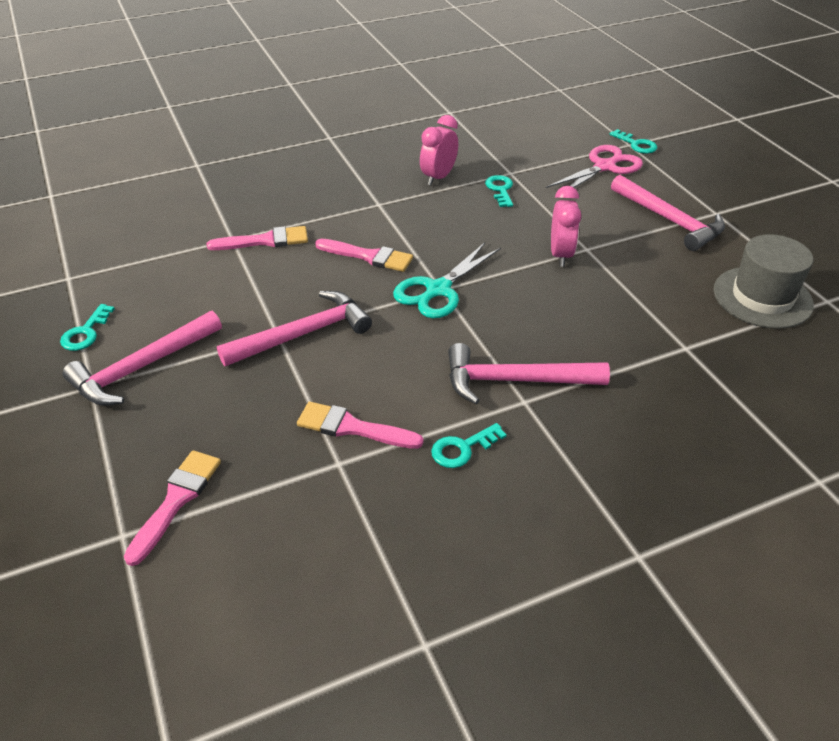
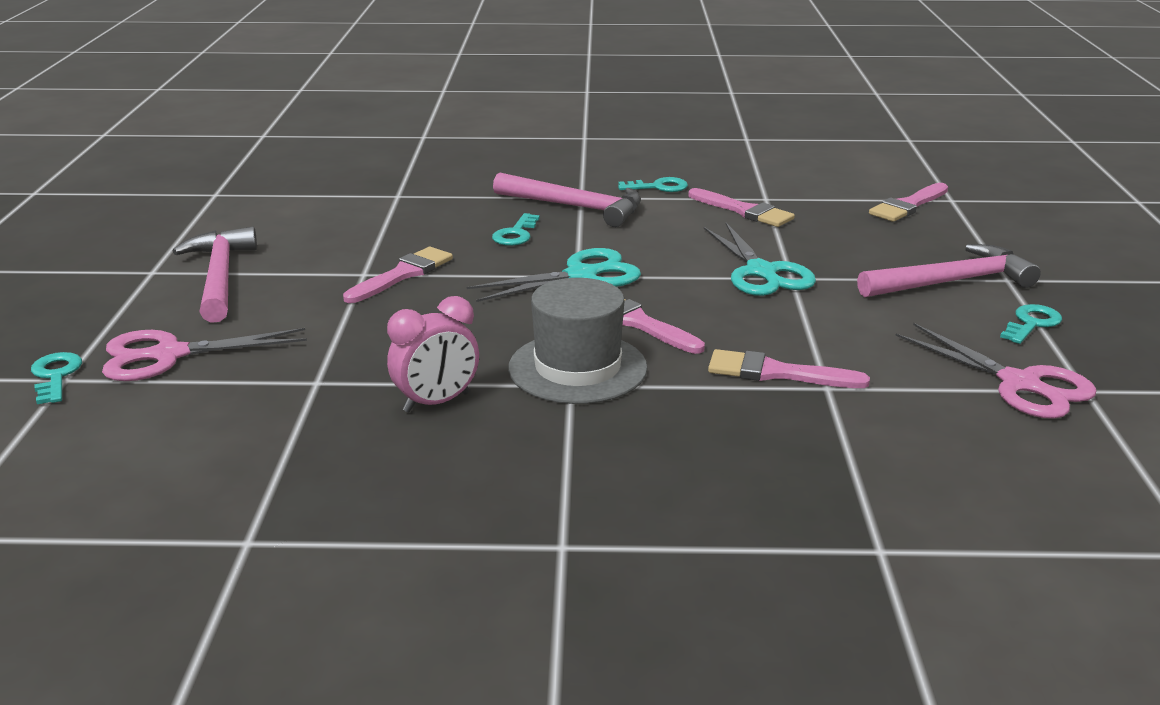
camera: 155 degrees left, 15 degrees down
pink hammer [217,291,372,366] -> turquoise scissors [704,223,816,296]
turquoise key [485,175,513,207] -> turquoise key moved to [492,213,540,246]
pink clock [551,186,581,267] -> pink brush [343,247,453,303]
grey hat [713,234,814,329] -> grey hat moved to [508,278,648,404]
none -> pink scissors [895,323,1096,419]

